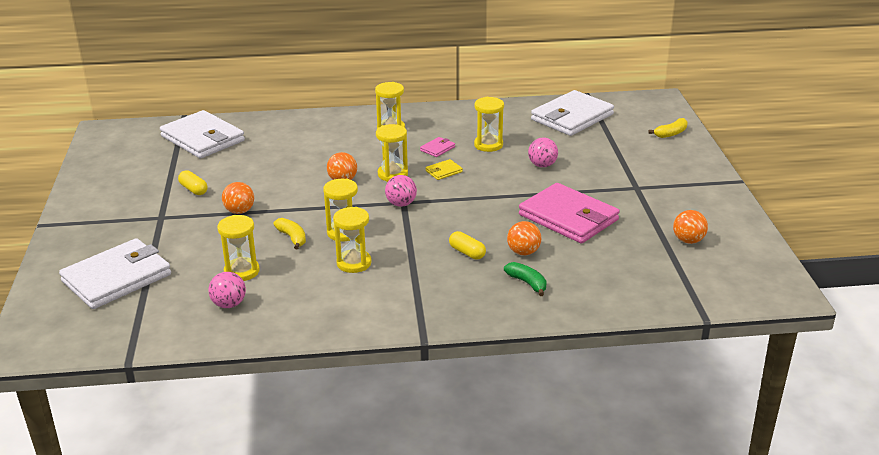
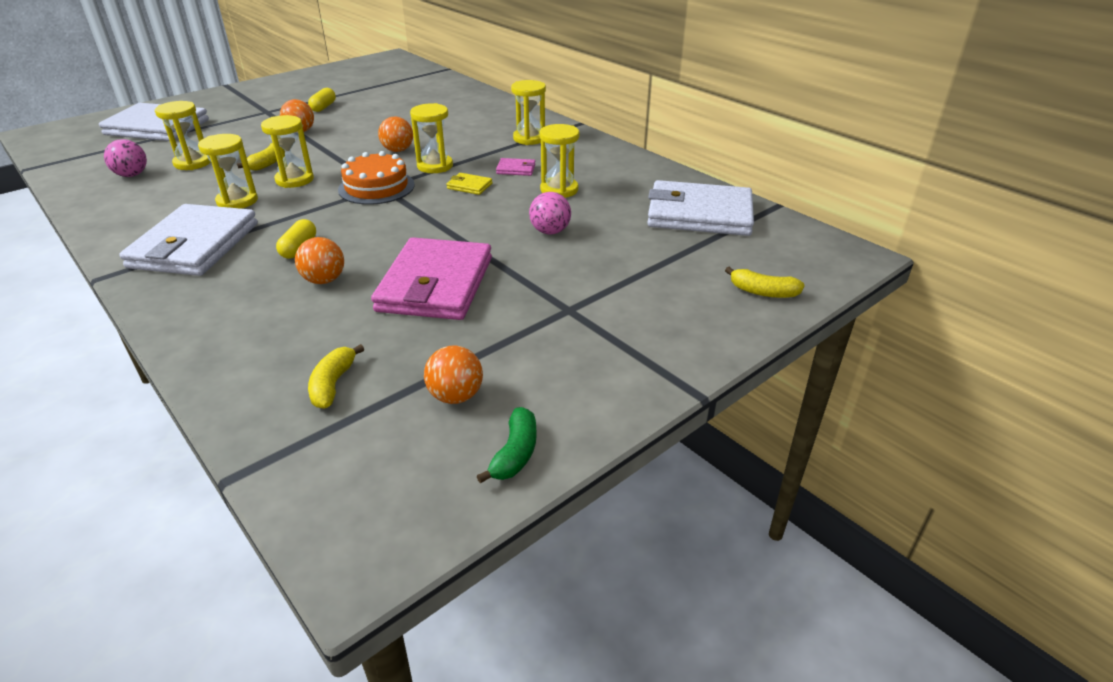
camera: 55 degrees right, 5 degrees up
white wallet [160,110,245,158] -> white wallet moved to [119,204,258,276]
pink ball [385,175,417,207] -> orange cake [338,151,415,205]
green banana [504,262,547,296] -> green banana moved to [477,407,537,483]
none -> yellow banana [308,344,364,409]

